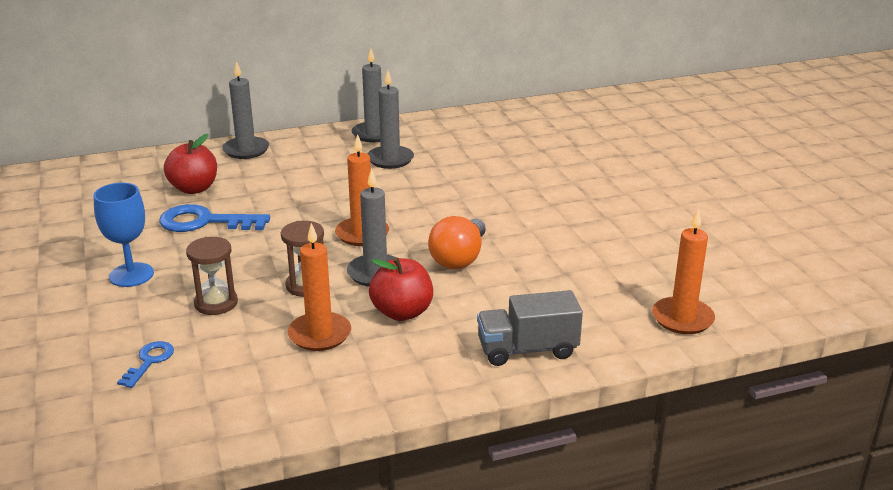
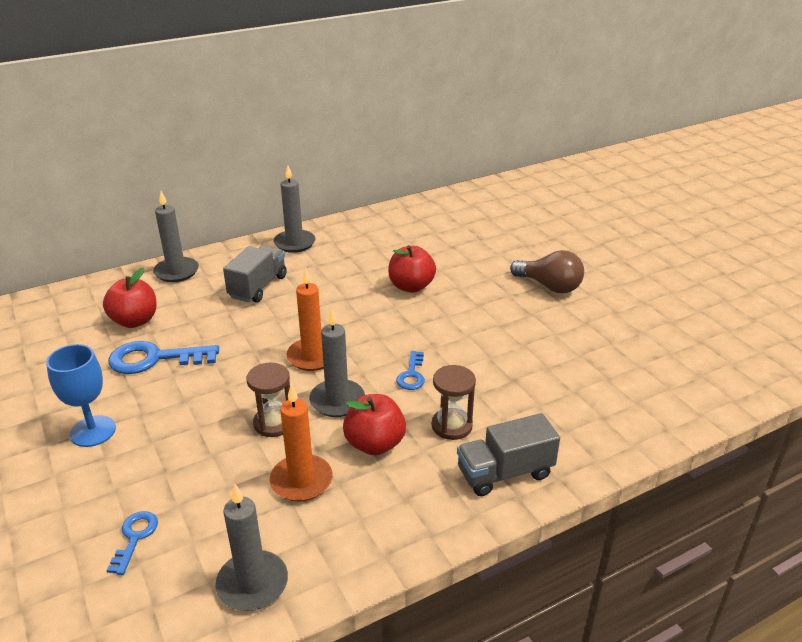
camera: 10 degrees left, 5 degrees up
brown hourglass [186,237,238,315] -> brown hourglass moved to [432,365,476,440]
grey candle [367,70,414,169] -> grey candle moved to [215,484,288,611]
orange light bulb [428,216,486,269] -> blue key [396,351,425,390]
orange candle [652,209,715,334] -> none
none -> grey truck [223,245,287,303]
none -> red apple [388,245,436,293]
none -> brown light bulb [510,250,584,293]

